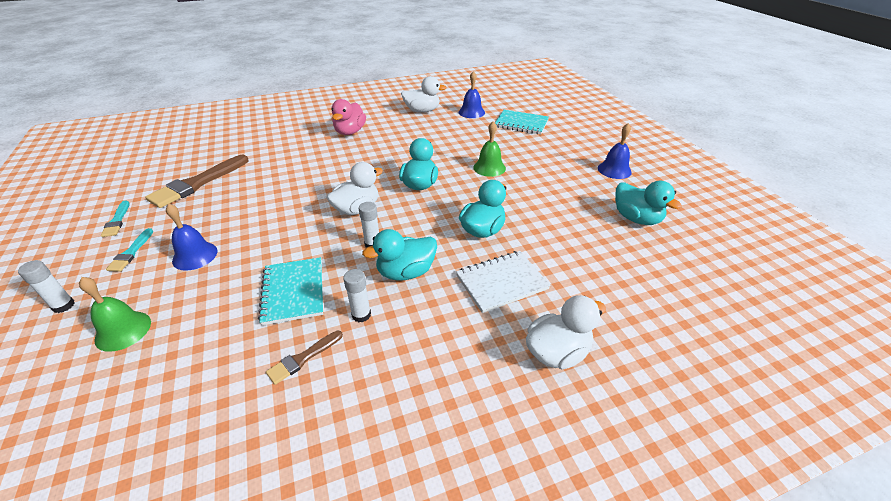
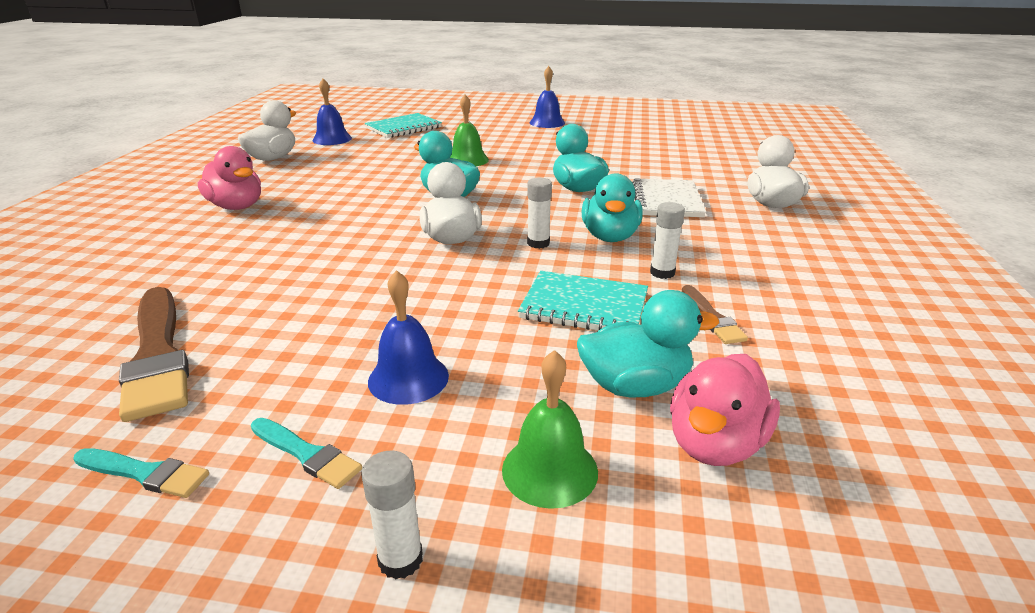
camera: 60 degrees left, 10 degrees down
turquoise duck [615,181,682,225] -> turquoise duck moved to [577,290,719,397]
none -> pink duck [670,354,780,466]

